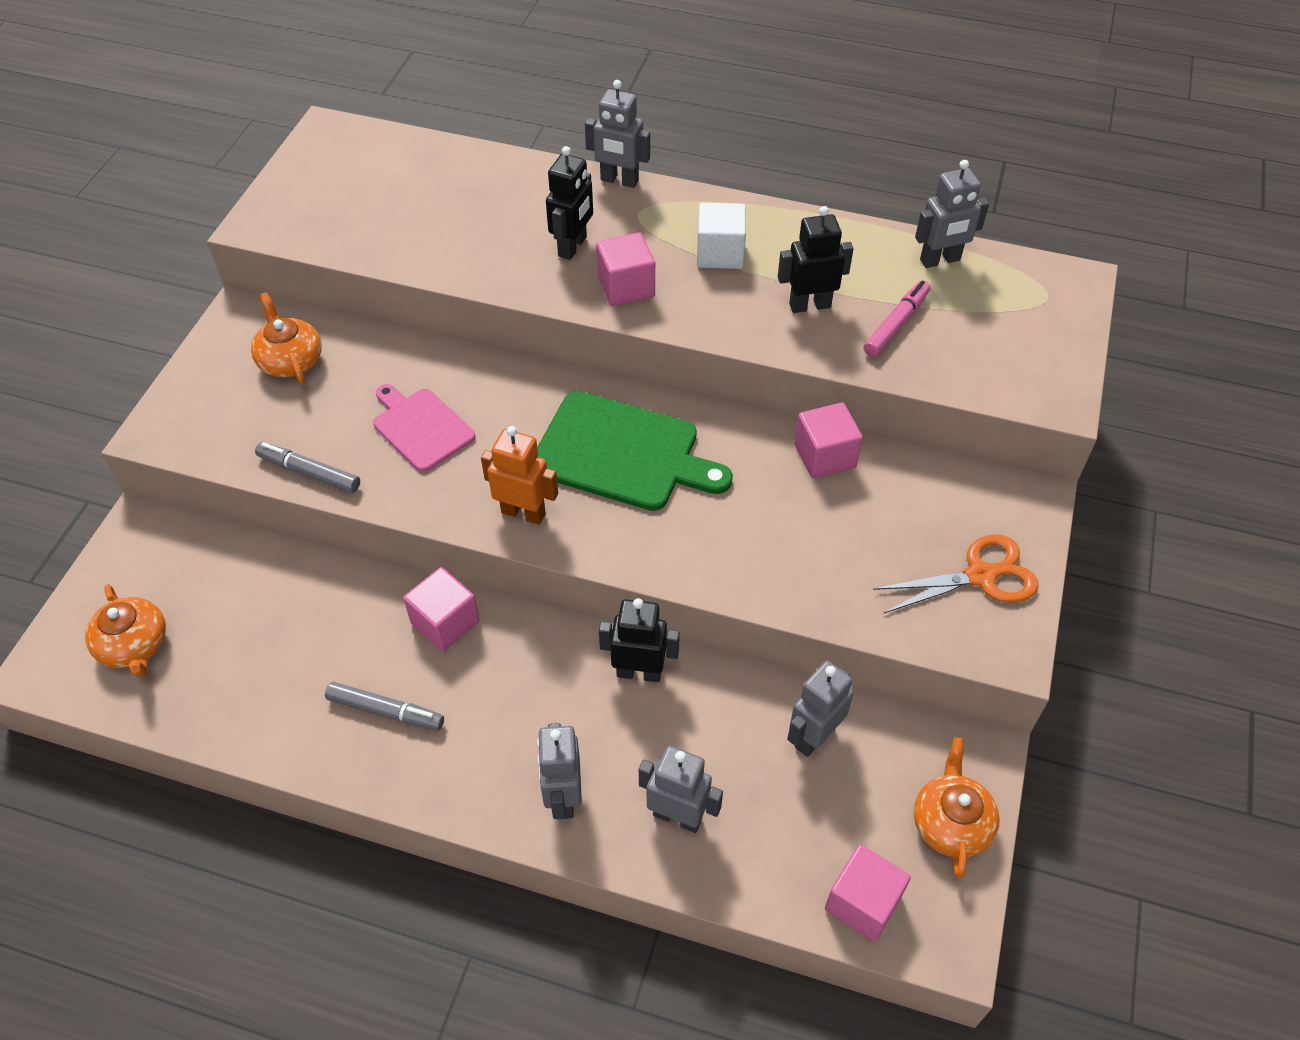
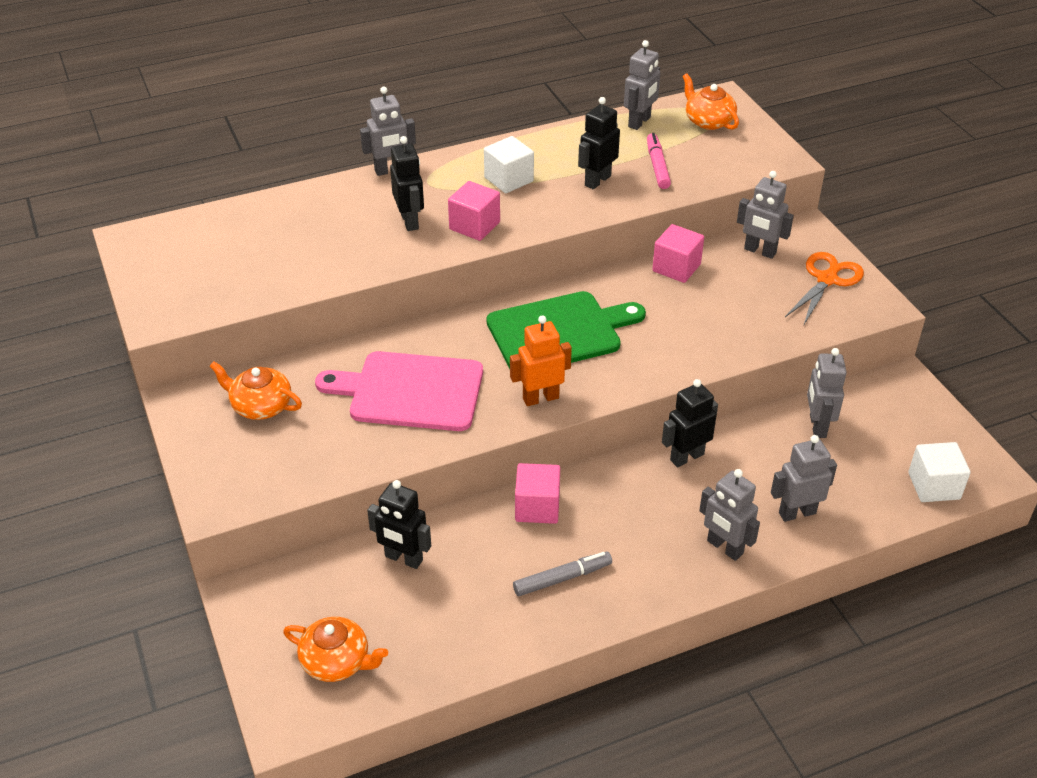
camera: 40 degrees left, 10 degrees down
grey marker [255,442,360,493] -> none
pink cutting board [373,384,475,472] -> pink cutting board [315,351,483,431], size x1.61
pink cube [825,844,911,942] -> white cube [908,442,971,502]
orange teapot [914,737,1000,878] -> orange teapot moved to [682,73,739,130]
none -> black robot [367,480,431,569]
none -> grey robot [737,171,794,259]

